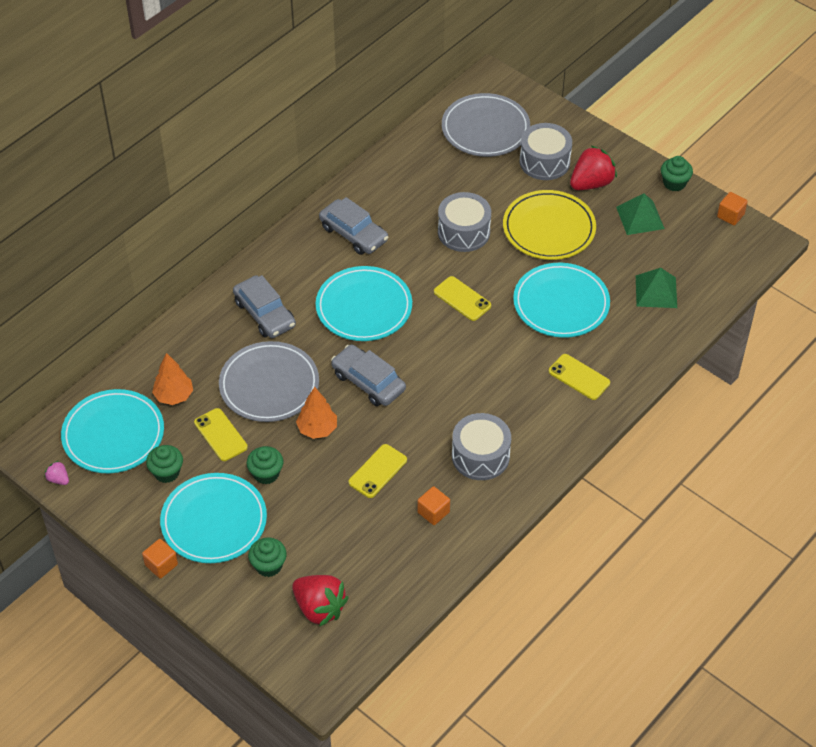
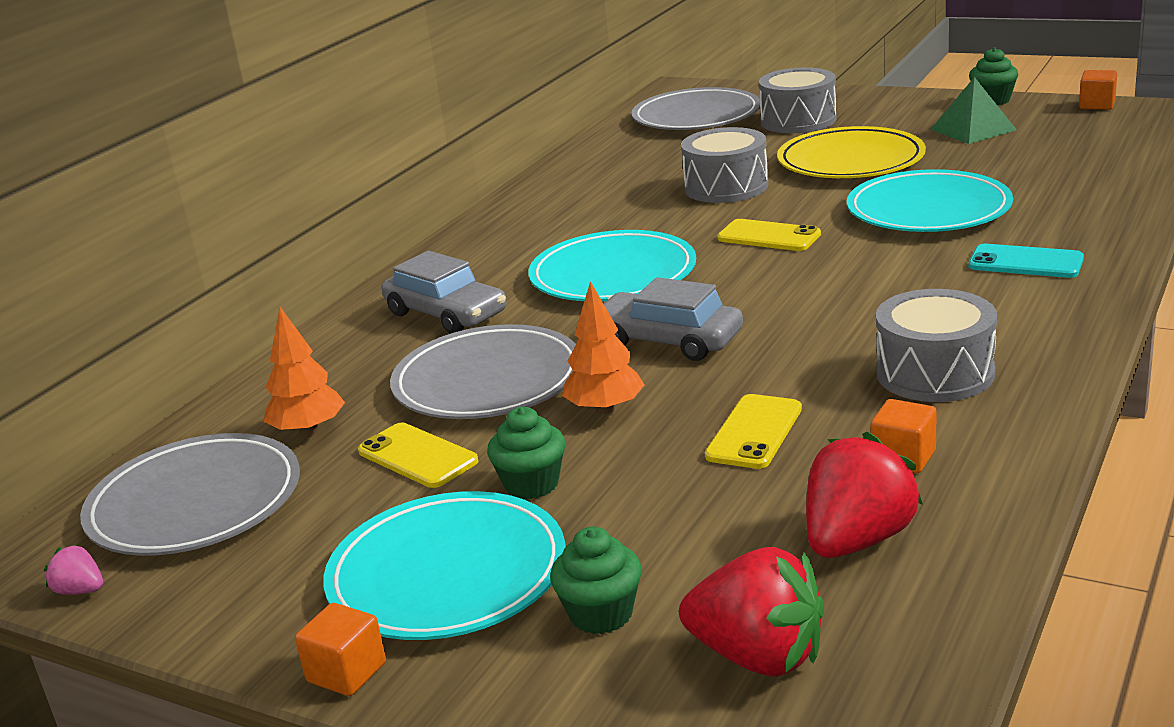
camera: 10 degrees left, 25 degrees down
turquoise plate [61,389,164,473] -> grey plate [80,433,300,556]
green cupcake [146,445,183,483] -> none
grey car [319,197,388,255] -> none
yellow phone [549,354,610,400] -> turquoise phone [969,244,1084,278]
red strawberry [570,146,617,190] -> red strawberry moved to [806,432,923,558]
green pyramid [636,268,677,308] -> none

